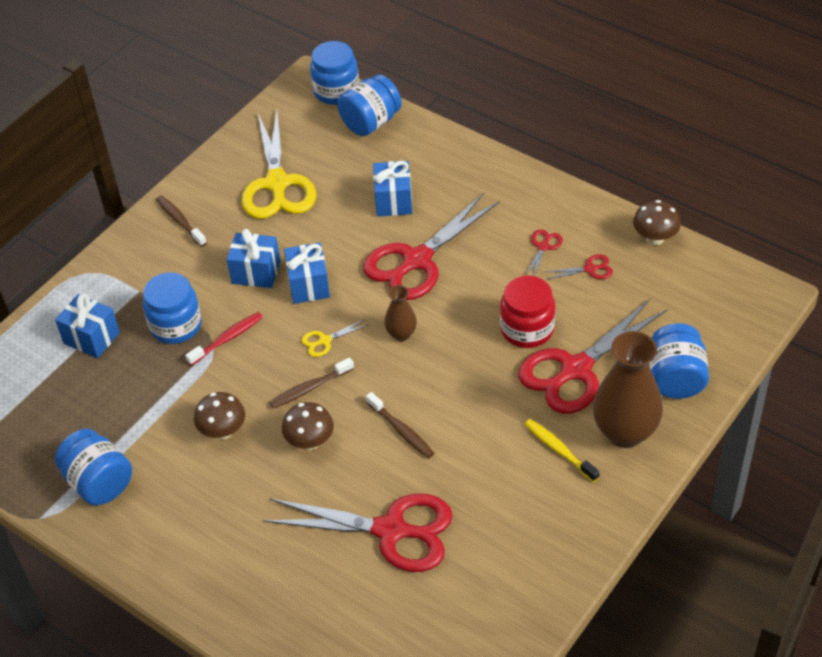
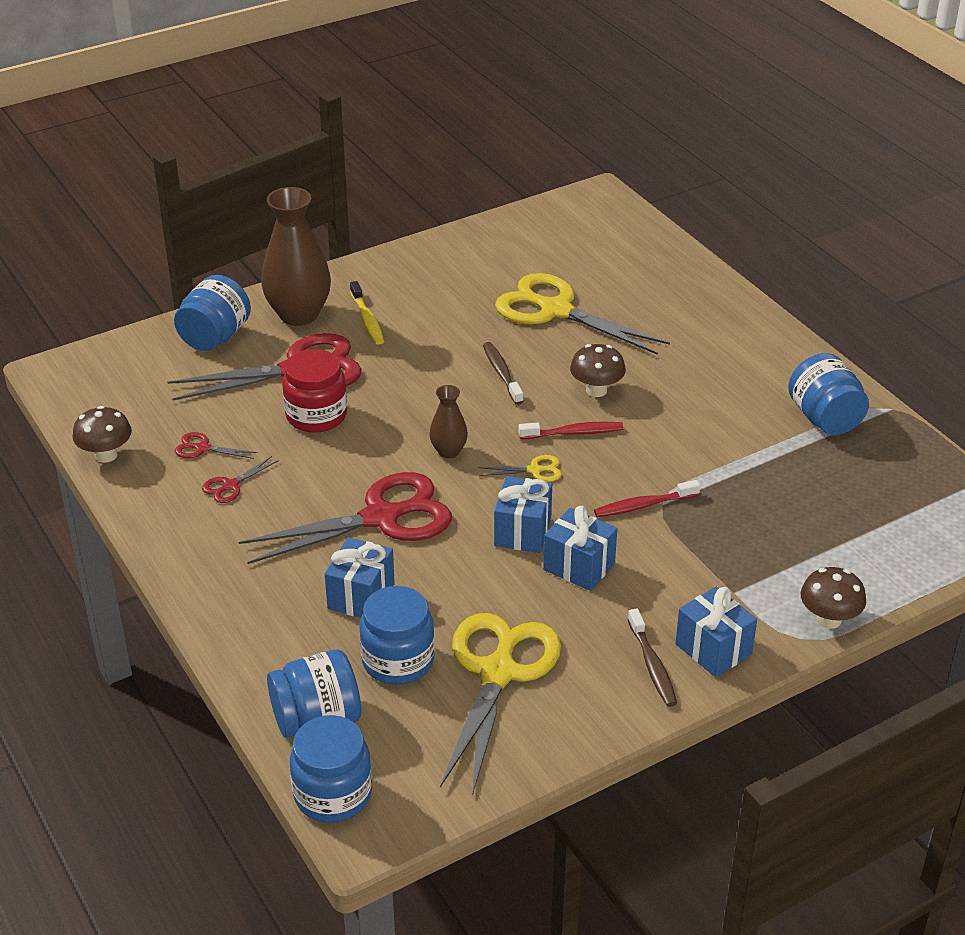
camera: 160 degrees left, 10 degrees down
blue gift [55,293,120,358] -> blue gift moved to [675,587,757,677]
blue jar [143,273,202,344] -> blue jar moved to [359,586,435,685]
brown mushroom [194,392,245,440] -> brown mushroom moved to [801,567,866,629]
red scissors [263,494,453,572] -> yellow scissors [495,273,670,355]
brown toothbrush [269,357,354,409] -> red toothbrush [518,422,623,439]

